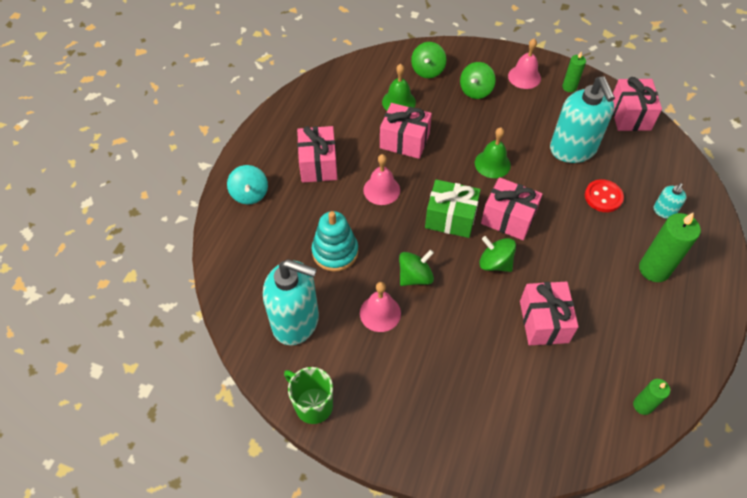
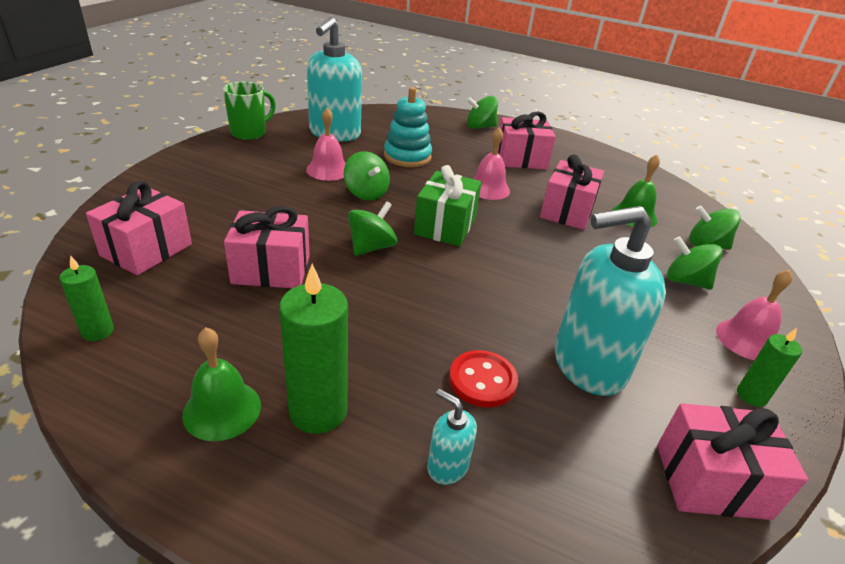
camera: 90 degrees right, 20 degrees down
turquoise spinning top [227,165,268,204] -> green spinning top [467,96,498,129]
green bell [475,127,511,178] -> green bell moved to [182,327,261,441]
pink gift [481,177,542,240] -> pink gift moved to [86,181,192,275]

